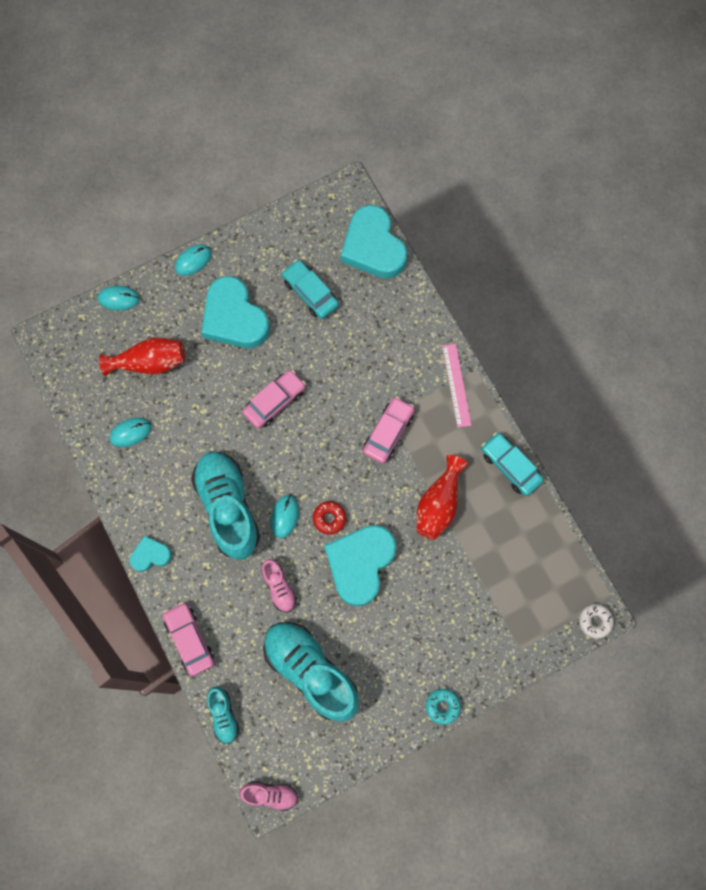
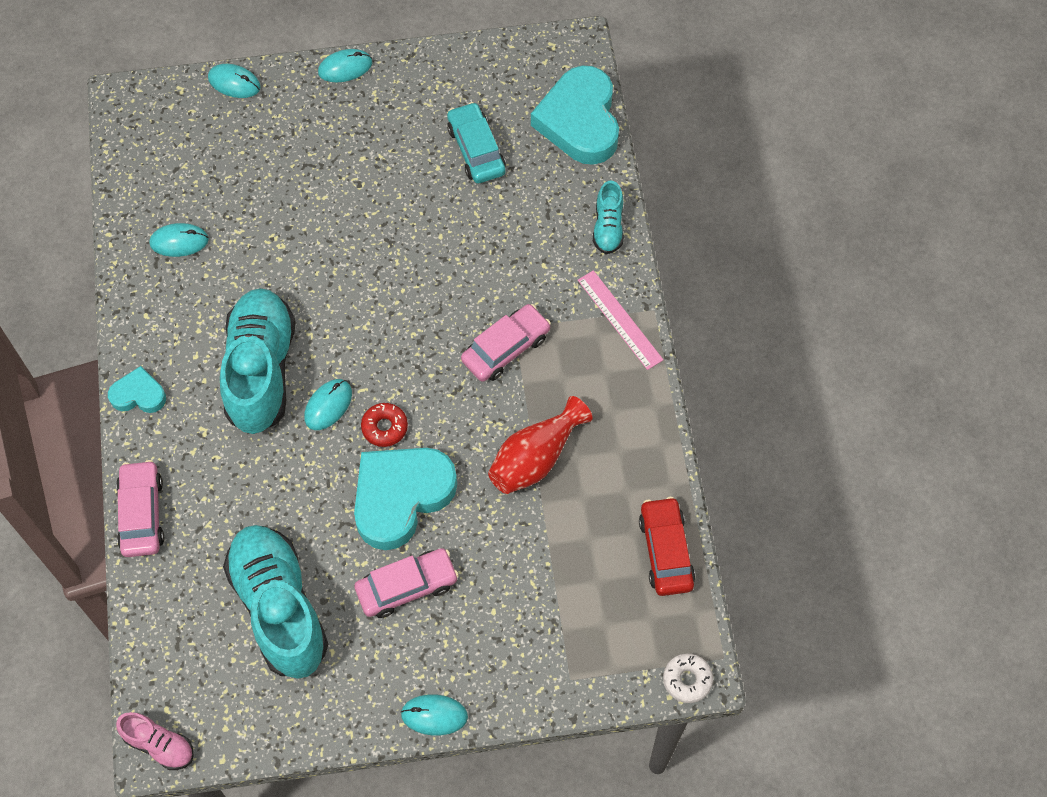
camera: 20 degrees right, 10 degrees down
red vase [99,337,185,376] -> none
turquoise heart [201,276,270,348] -> none
turquoise shoe [207,687,239,744] -> turquoise shoe moved to [593,181,624,254]
pink car [242,370,306,429] -> pink car moved to [354,548,459,618]
pink shoe [262,559,297,613] -> none
turquoise donut [426,689,461,725] -> turquoise mouse [401,694,468,736]
pink ruler [442,344,472,428] -> pink ruler turned 45 degrees counterclockwise [578,270,664,370]
turquoise car [481,432,544,496] -> none
none -> red car [639,497,695,596]

